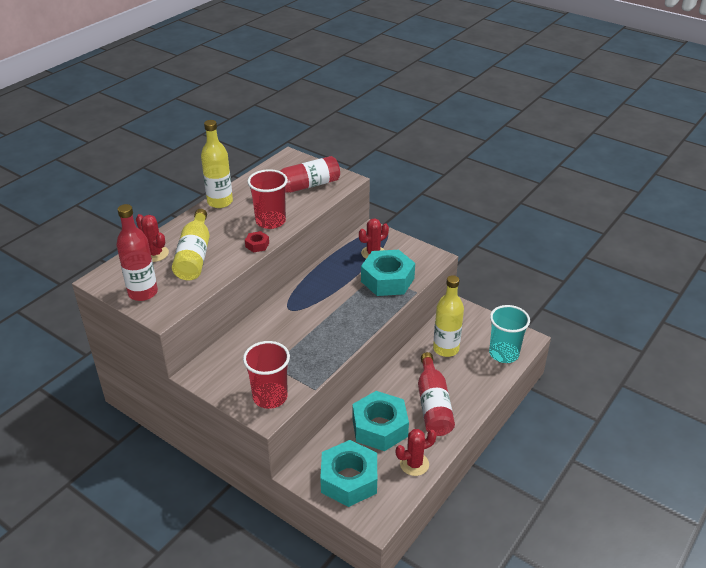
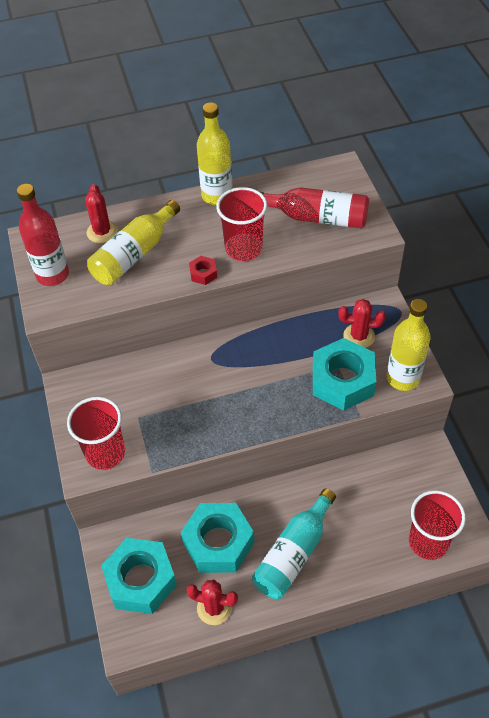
camera: 40 degrees right, 15 degrees up
red bottle [418,352,455,436] -> turquoise bottle [252,489,336,599]
yellow bottle [433,275,464,357] -> yellow bottle moved to [387,299,431,391]
turquoise cup [489,305,530,363] -> red cup [409,490,466,560]

